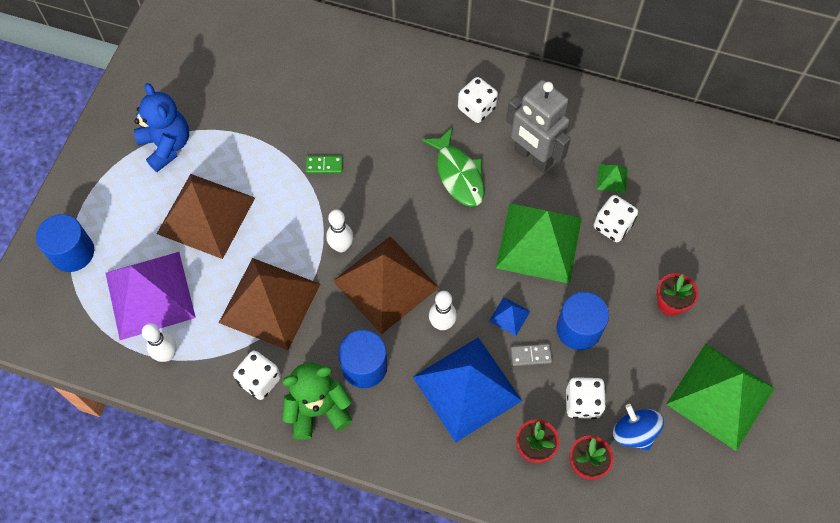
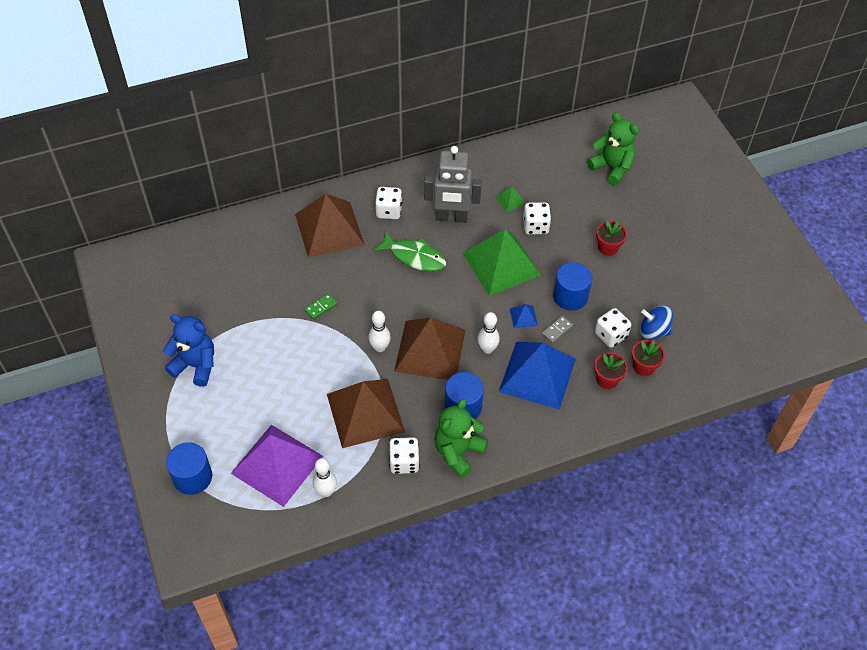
camera: 40 degrees left, 10 degrees down
brown pyramid [157,174,255,259] -> brown pyramid moved to [295,194,365,258]
green pyramid [666,344,775,451] -> none
none -> green teddy bear [587,113,639,185]

